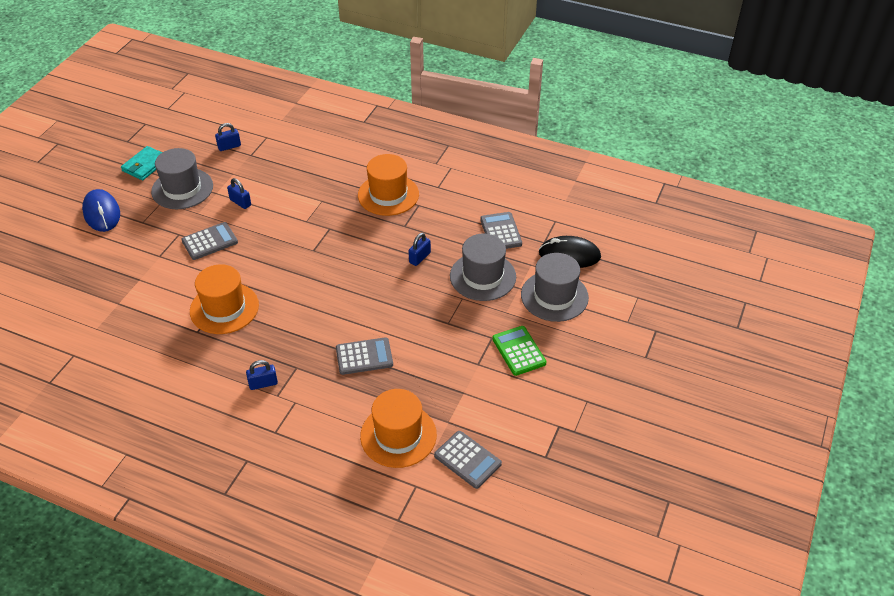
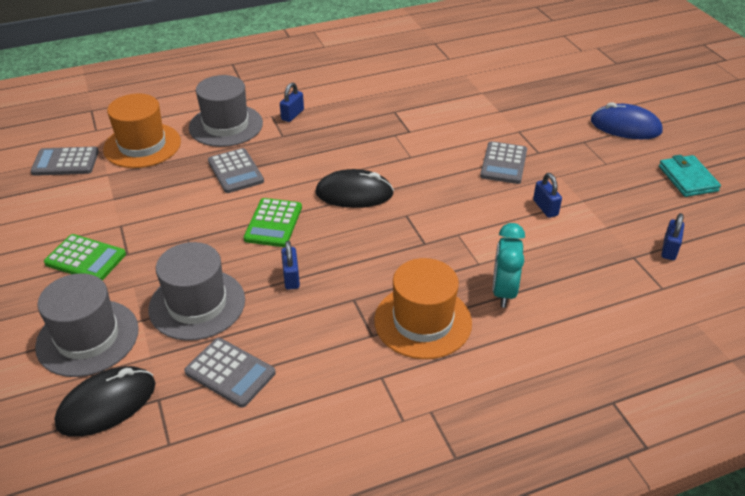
camera: 135 degrees right, 5 degrees down
grey hat [151,148,213,209] -> grey hat moved to [189,75,263,147]
orange hat [190,264,259,334] -> none
blue padlock [227,178,251,209] -> blue padlock turned 75 degrees clockwise [533,173,562,218]
grey calculator [336,337,393,375] -> grey calculator turned 60 degrees counterclockwise [208,148,264,193]
none -> green calculator [244,198,302,247]
none -> black mouse [315,169,394,208]
none -> turquoise clock [493,223,525,308]

